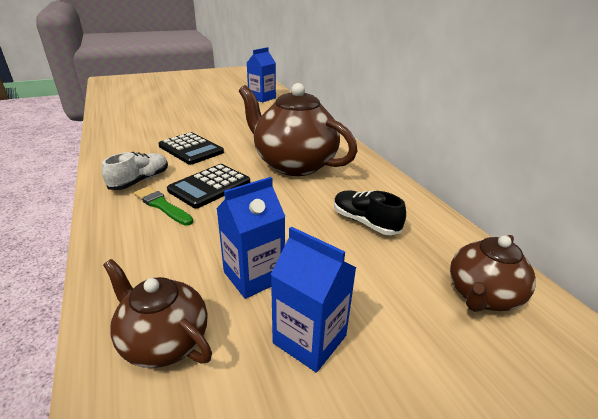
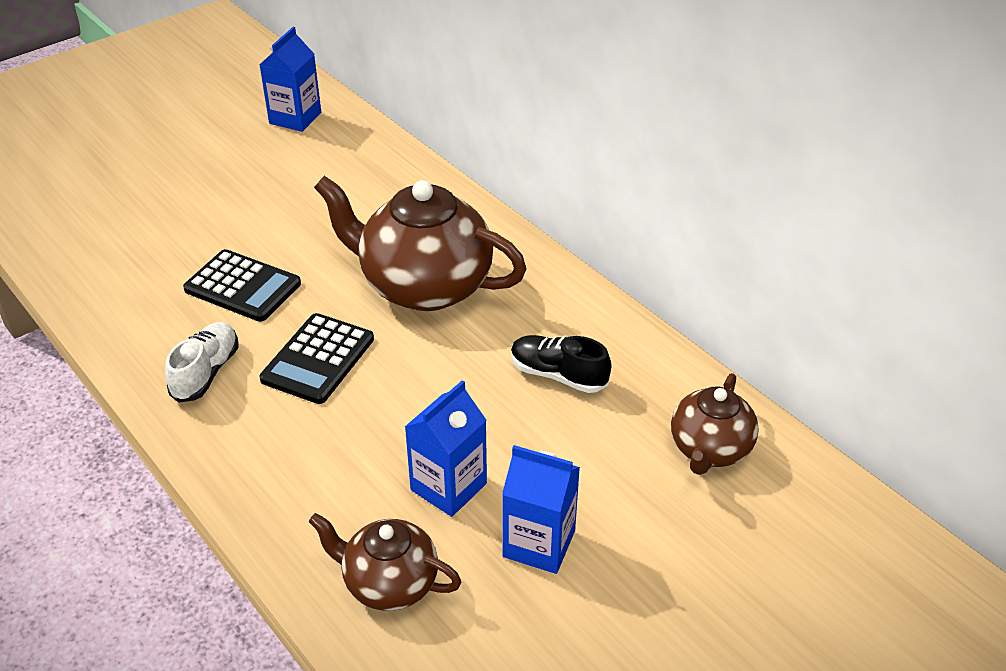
camera: 15 degrees left, 10 degrees up
green brush [134,187,194,226] -> none

